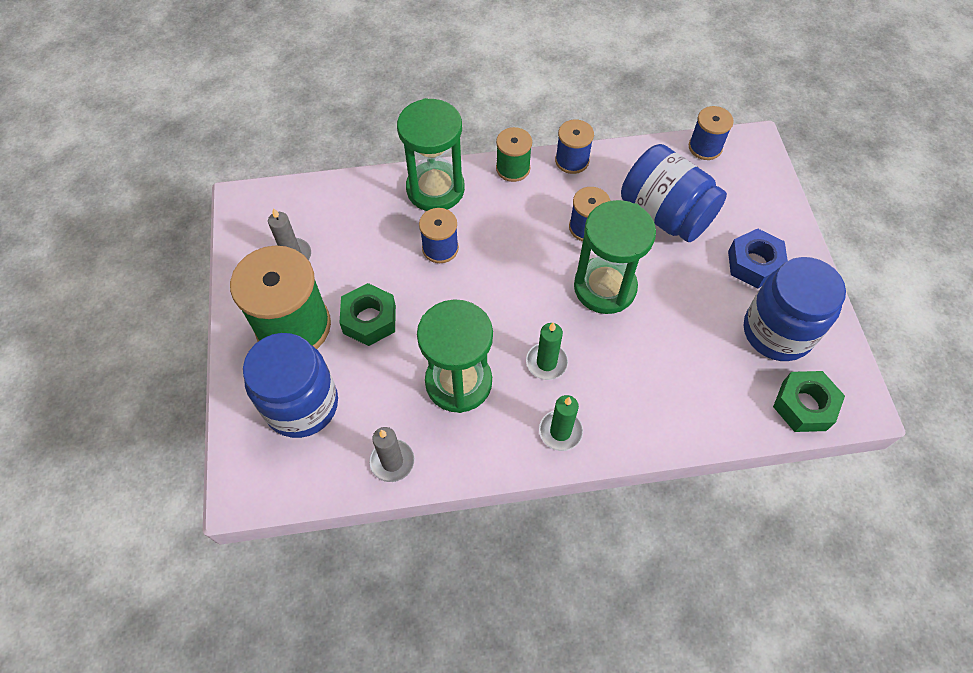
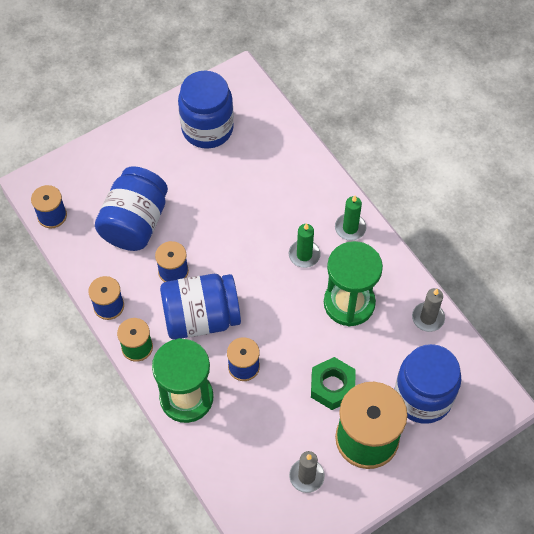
camera: 115 degrees left, 0 degrees up
green hourglass [574,200,656,314] -> none
blue nut [728,229,788,289] -> none
green nut [773,371,845,432] -> none
none -> blue jar [160,274,241,340]

